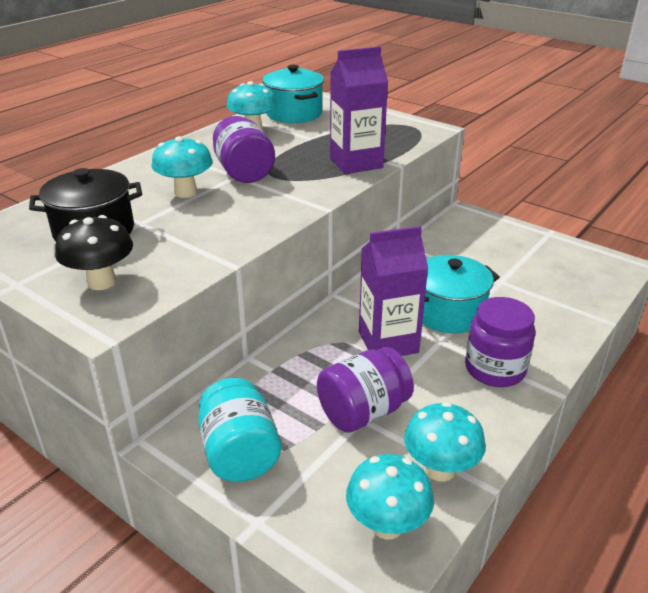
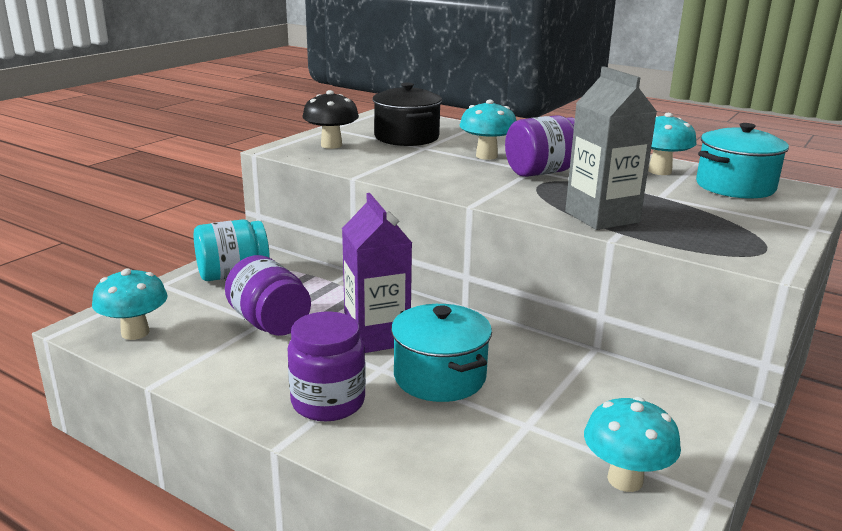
camera: 85 degrees right, 10 degrees down
purple carton [330,46,388,174] -> grey carton [565,66,657,230]
turquoise mushroom [404,402,486,482] -> turquoise mushroom moved to [584,397,681,492]

